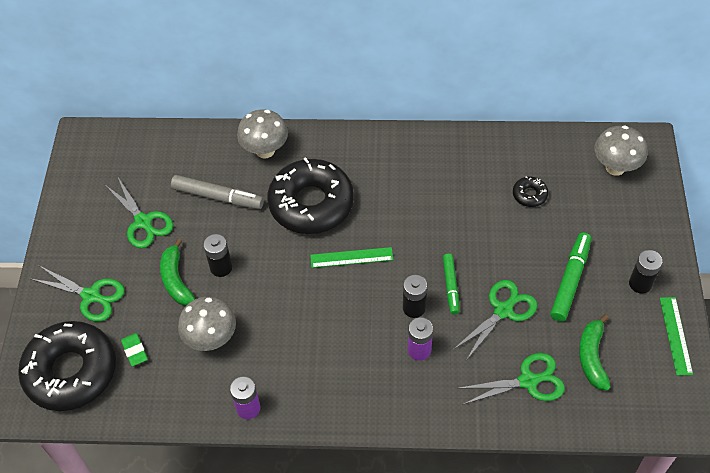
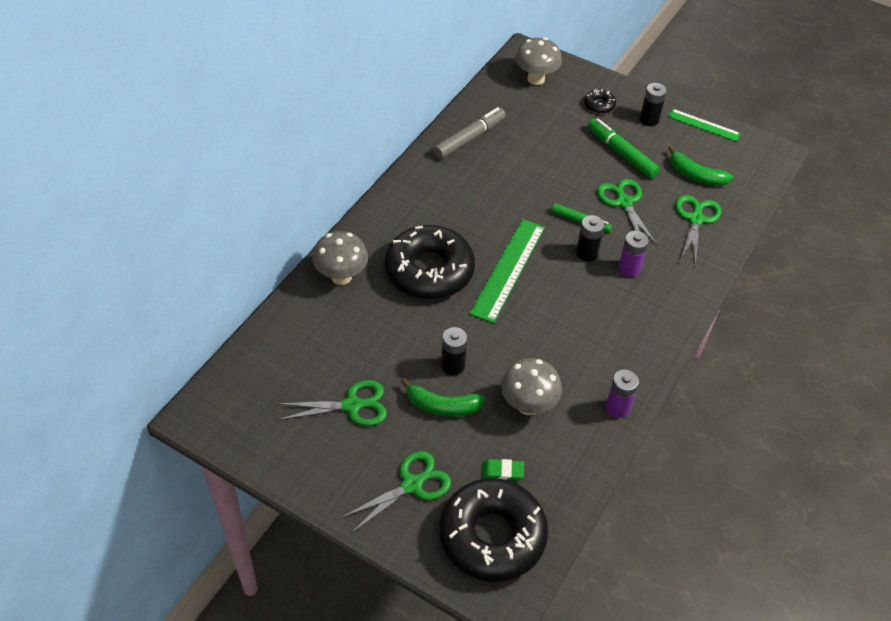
camera: 65 degrees left, 5 degrees down
grey marker [171,175,264,209] -> grey marker moved to [433,107,506,159]
green ruler [310,247,393,268] -> green ruler [469,219,545,323], size x1.68
black donut [513,177,548,207] -> black donut moved to [584,89,616,114]

